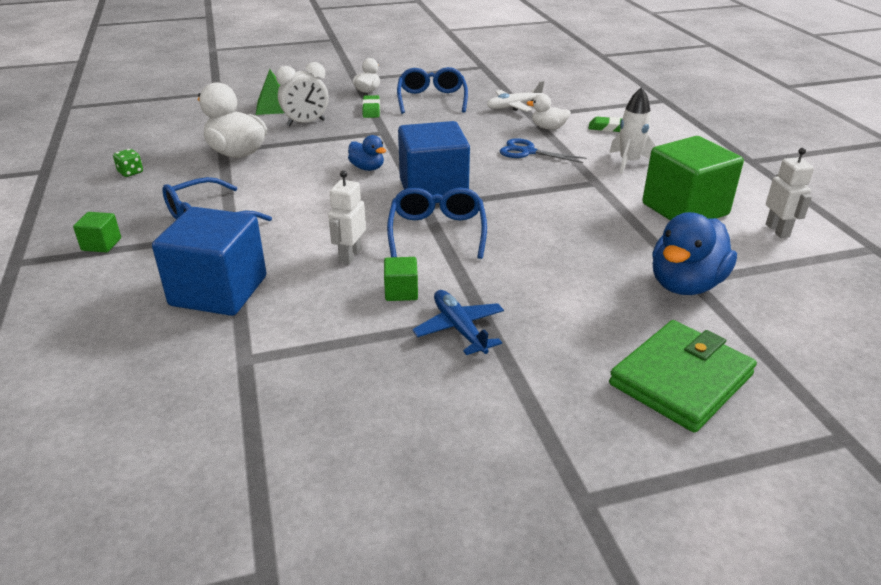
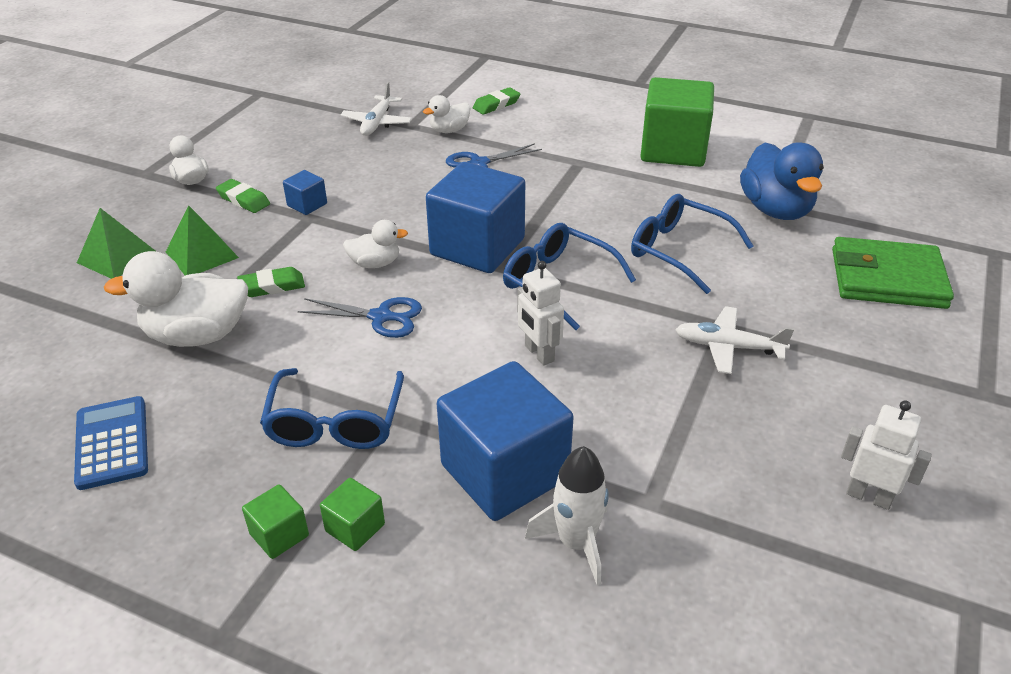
camera: 50 degrees left, 5 degrees up
green dice [113,149,143,177] -> blue calculator [74,396,148,490]
white clock [276,62,329,126] -> green pyramid [166,205,239,275]
blue duck [348,135,386,171] -> white duck [343,220,408,268]
green cube [384,257,418,301] -> green cube moved to [320,478,385,551]
blue glasses [397,67,468,114] -> blue glasses moved to [631,194,754,294]
blue plane [412,290,504,355] -> white plane [675,306,794,374]
white rocket [609,87,656,174] -> white rocket moved to [525,446,609,585]
green wallet [609,320,757,433] -> green wallet turned 75 degrees counterclockwise [832,237,954,309]
white robot [766,148,814,238] -> white robot moved to [841,400,932,510]
none -> green eraser [237,267,305,297]
none -> blue cube [283,170,327,215]
none -> blue scissors [298,297,422,338]

